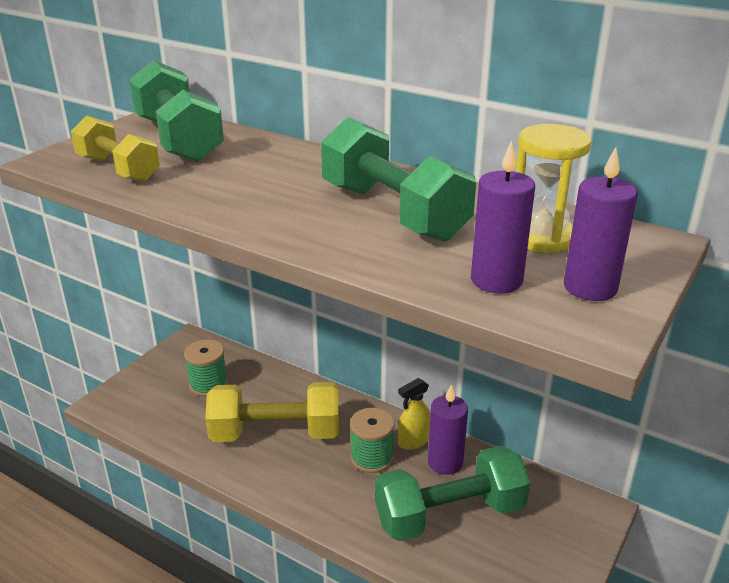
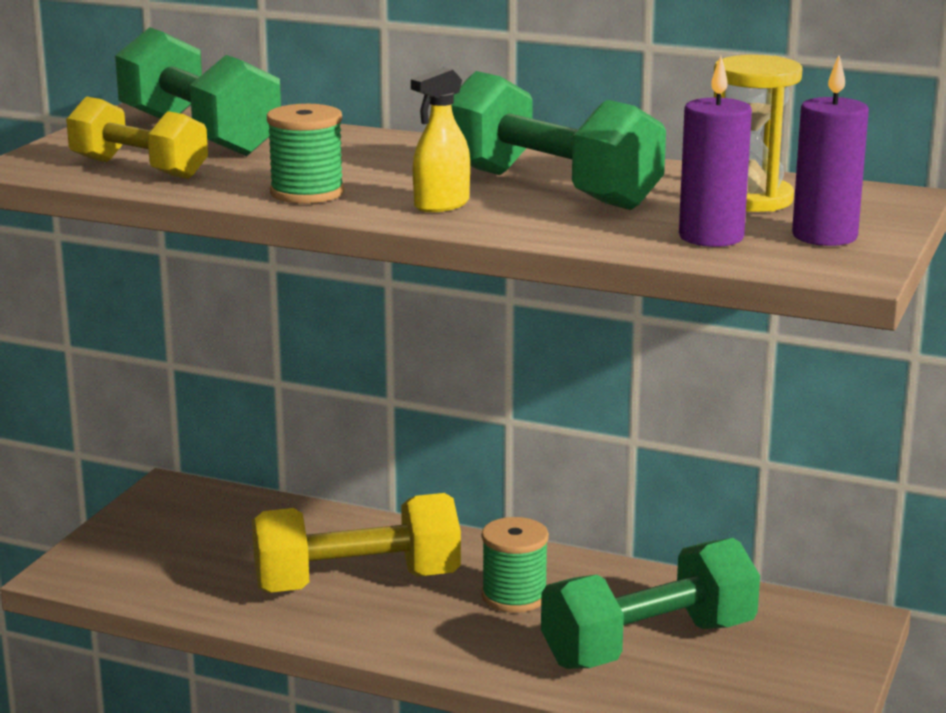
camera: 10 degrees left, 10 degrees down
green spool [184,339,228,397] -> green spool moved to [267,104,344,204]
yellow spray bottle [398,378,431,450] -> yellow spray bottle moved to [411,67,470,212]
purple candle [428,385,468,475] -> none

